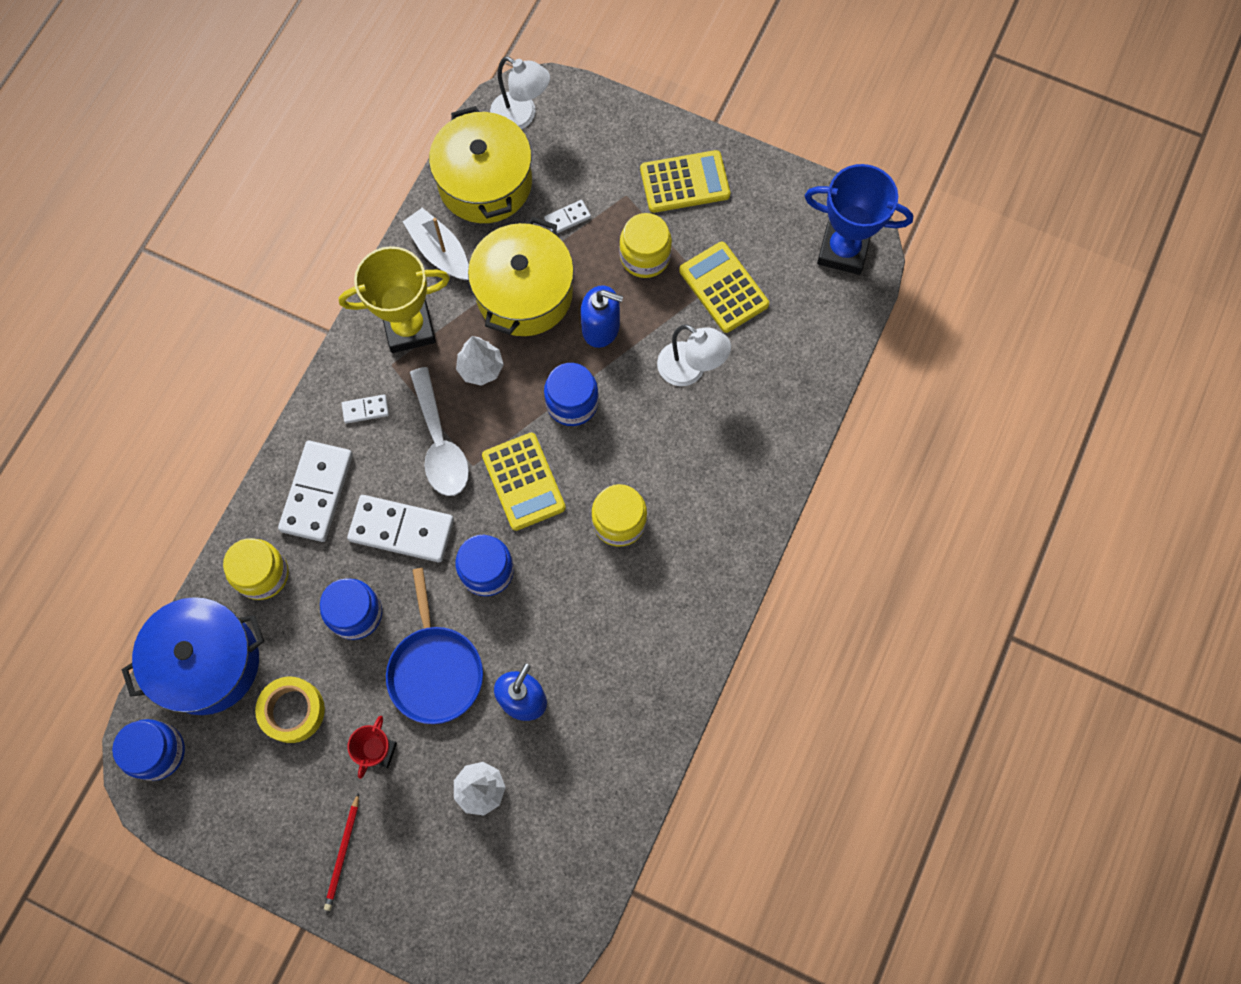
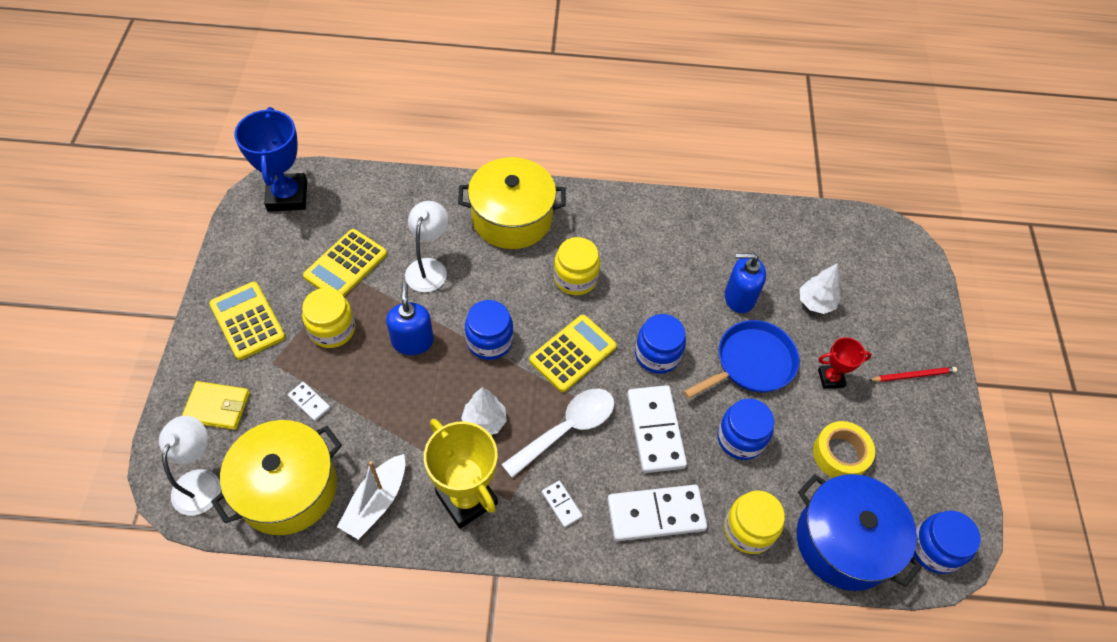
camera: 115 degrees left, 15 degrees down
yellow pot [468,217,574,336] -> yellow pot moved to [458,157,566,249]
none -> yellow wallet [182,381,250,430]

